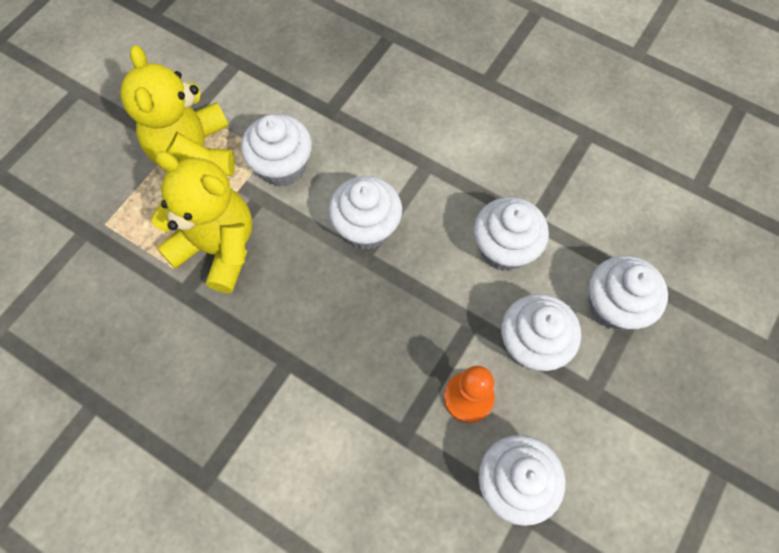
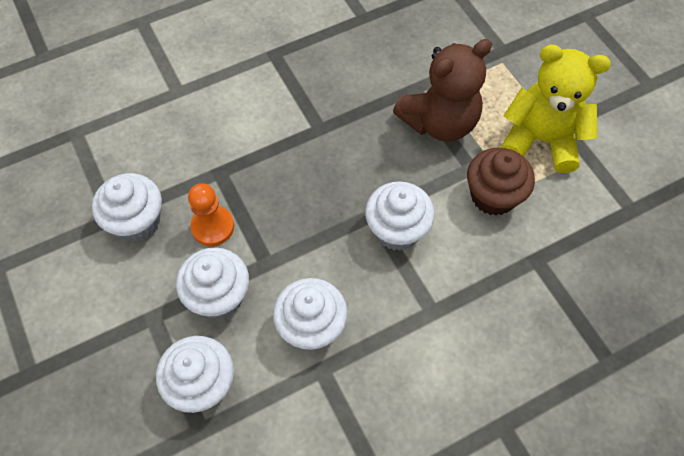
camera: 120 degrees right, 5 degrees down
yellow teddy bear [151,151,252,293] -> brown teddy bear [393,39,492,142]
white cupcake [241,114,312,187] -> brown cupcake [467,148,535,216]

